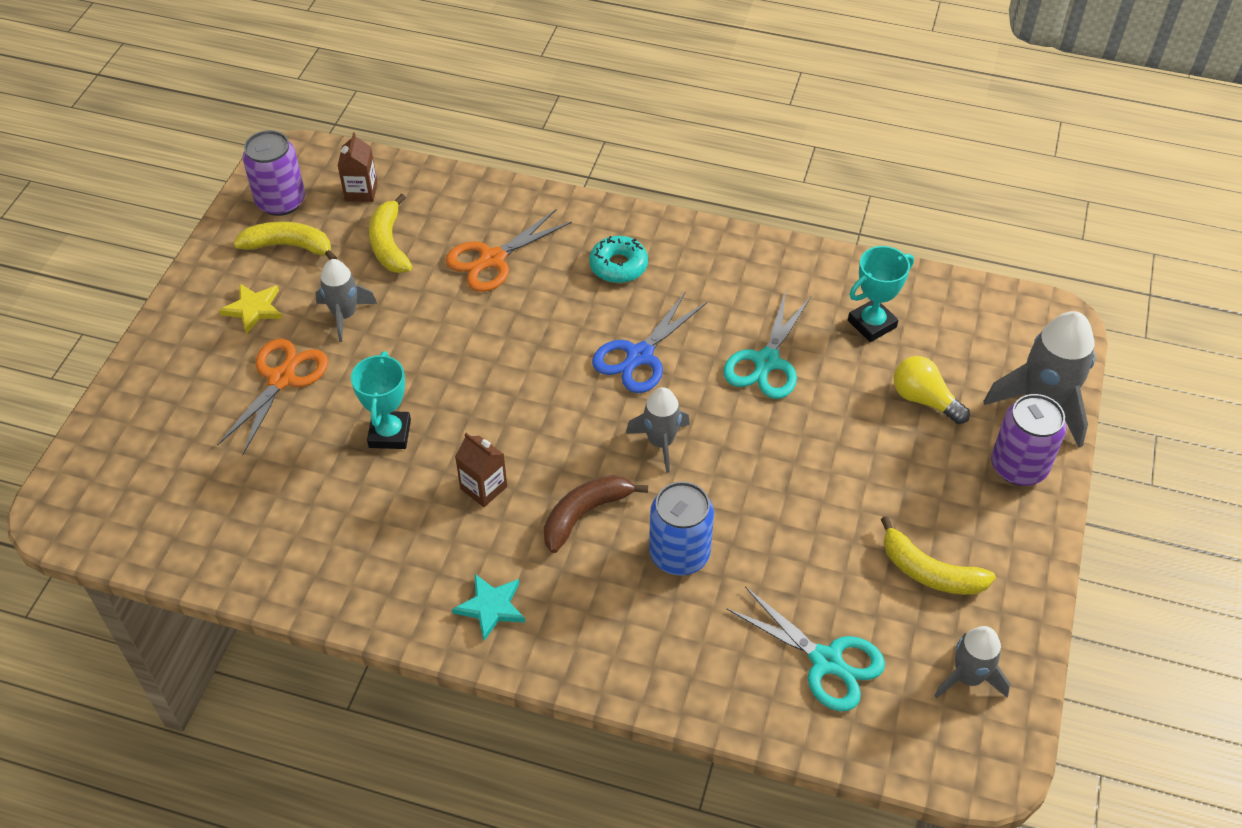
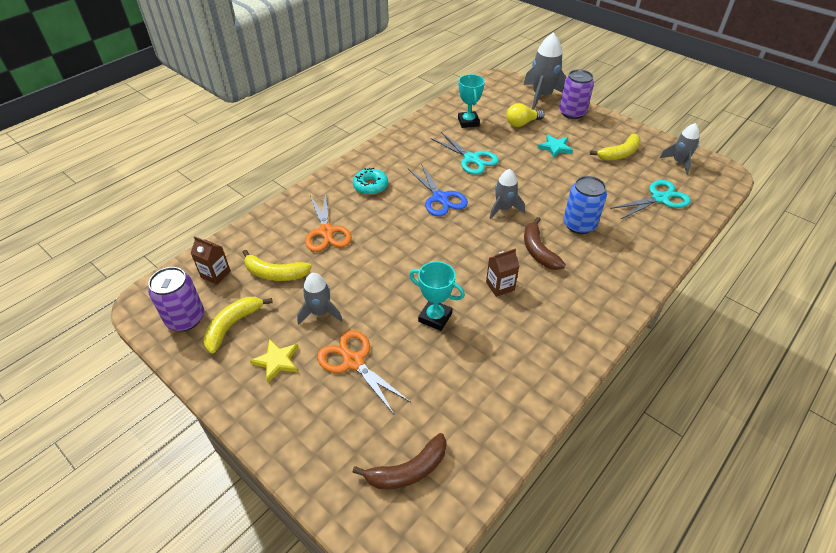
camera: 65 degrees left, 5 degrees down
turquoise star [452,574,525,641] -> turquoise star moved to [538,135,573,158]
none -> brown banana [352,433,447,489]

